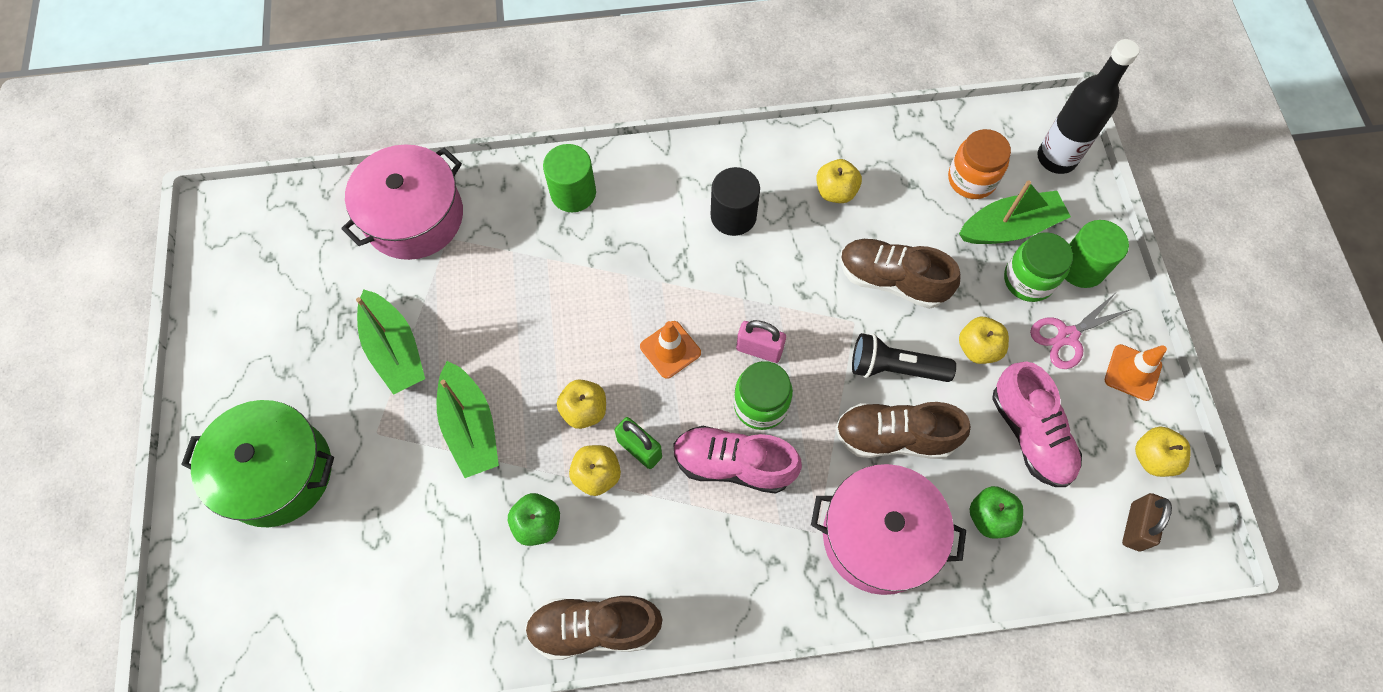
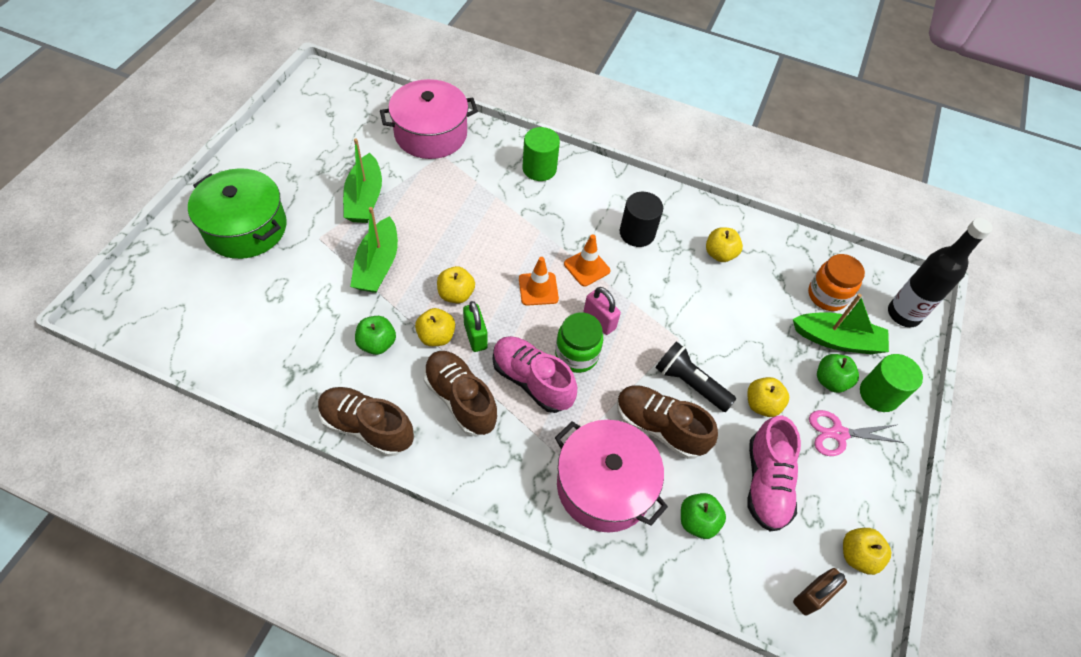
camera: 25 degrees right, 10 degrees down
brown shoe [840,239,960,309] -> brown shoe moved to [423,351,497,436]
green jar [1004,232,1073,302] -> green apple [817,354,859,393]
orange traffic cone [1105,344,1167,401] -> orange traffic cone moved to [564,235,610,286]

